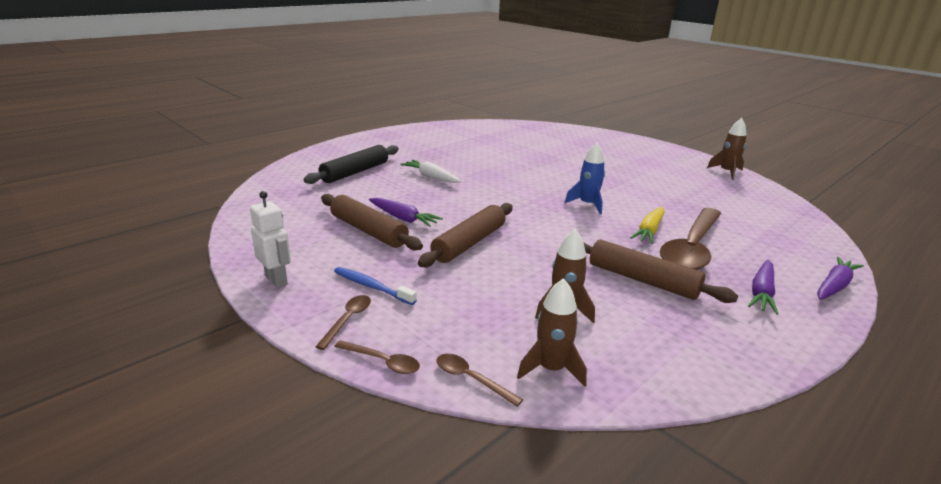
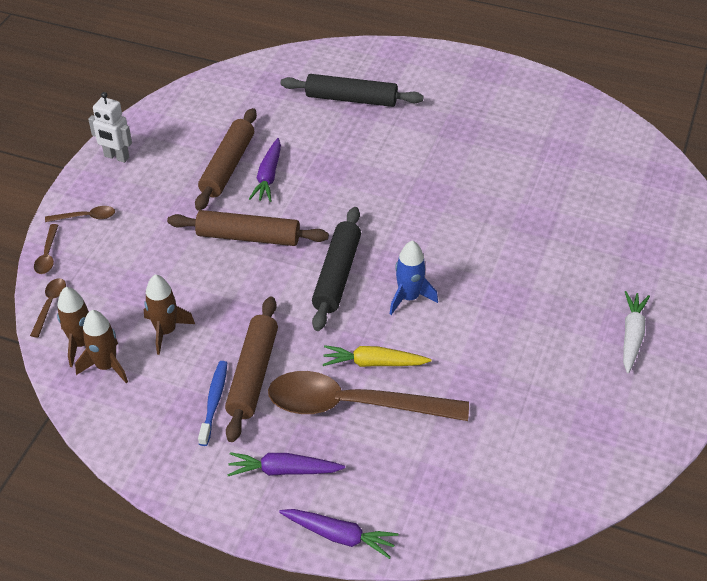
camera: 65 degrees right, 20 degrees up
white robot [250,191,291,288] -> white robot turned 90 degrees clockwise [88,92,132,163]
blue toothbrush [334,267,417,305] -> blue toothbrush moved to [198,361,227,446]
white carrot [400,160,461,183] -> white carrot moved to [623,291,650,373]
brown rocket [707,118,747,180] -> brown rocket moved to [75,310,128,383]
none -> black rolling pin [312,207,361,331]

